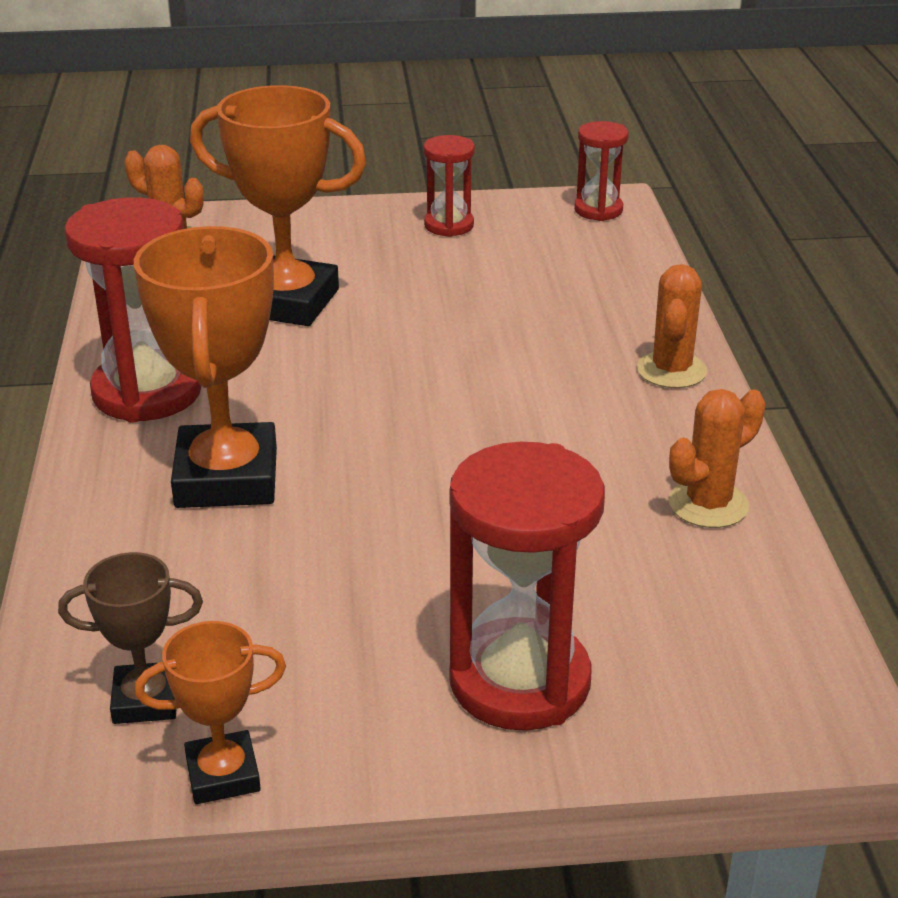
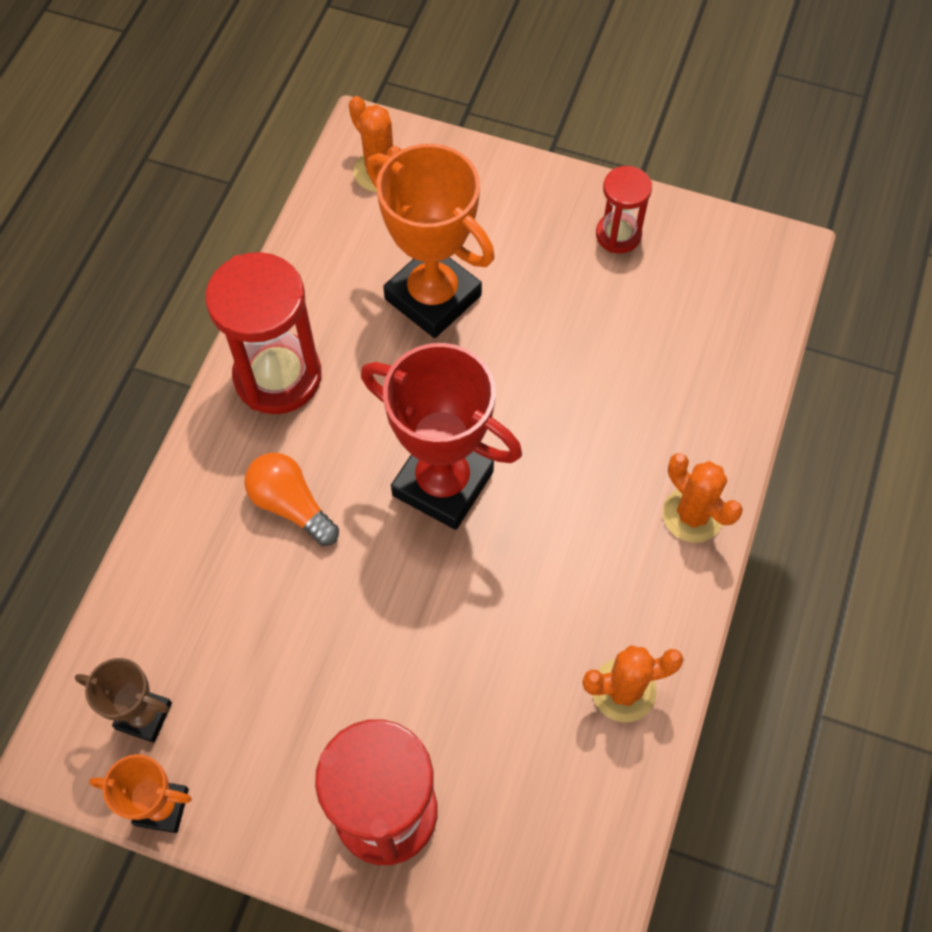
camera: 25 degrees right, 30 degrees up
orange trophy [134,226,277,508] -> orange light bulb [244,452,339,546]
red hourglass [574,121,629,221] -> none
orange cactus [637,264,707,388] -> orange cactus turned 75 degrees counterclockwise [662,453,743,543]
none -> red trophy [361,343,522,530]

